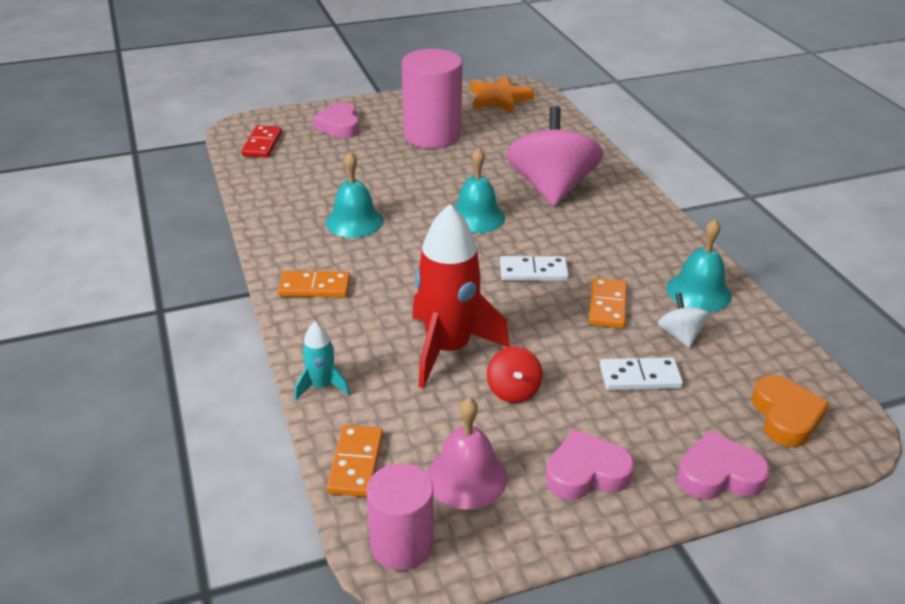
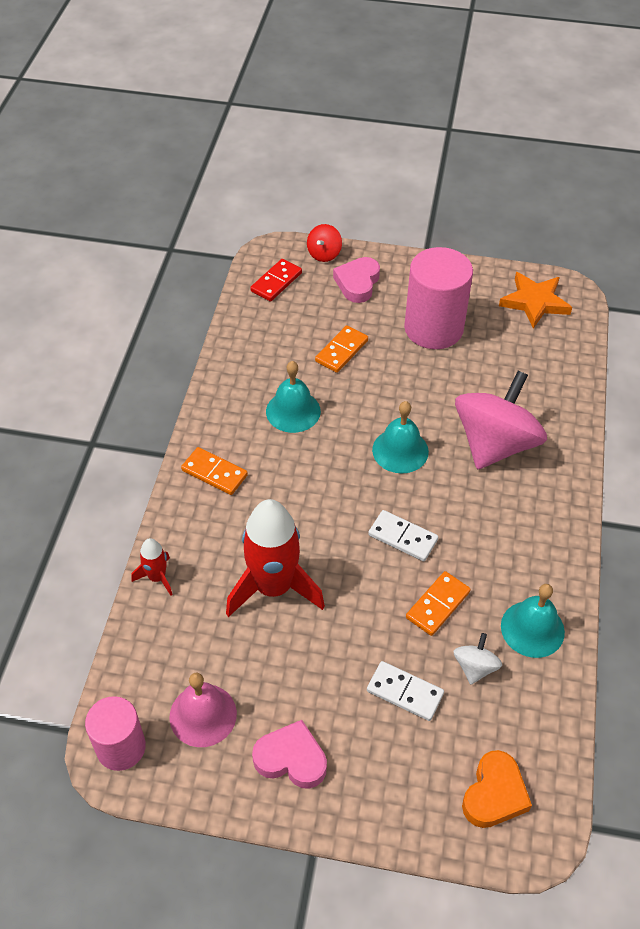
camera: 30 degrees right, 15 degrees up
turquoise rocket [295,321,350,400] -> red rocket [132,538,173,596]
orange domino [326,425,383,497] -> orange domino moved to [315,325,368,373]
red spinning top [487,346,542,403] -> red spinning top moved to [307,224,342,262]
pink heart [677,430,770,499] -> none

